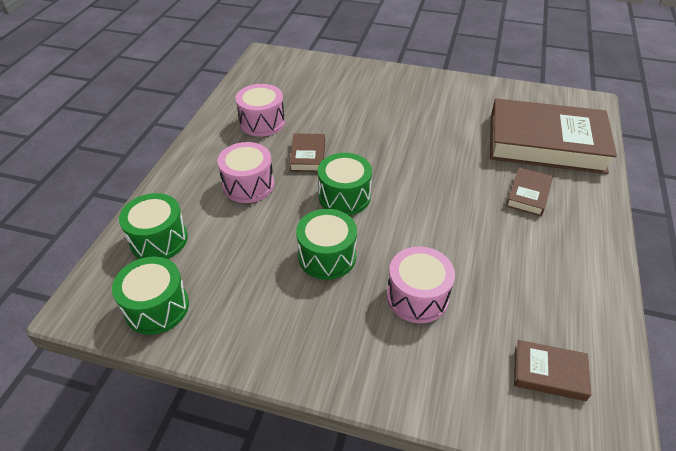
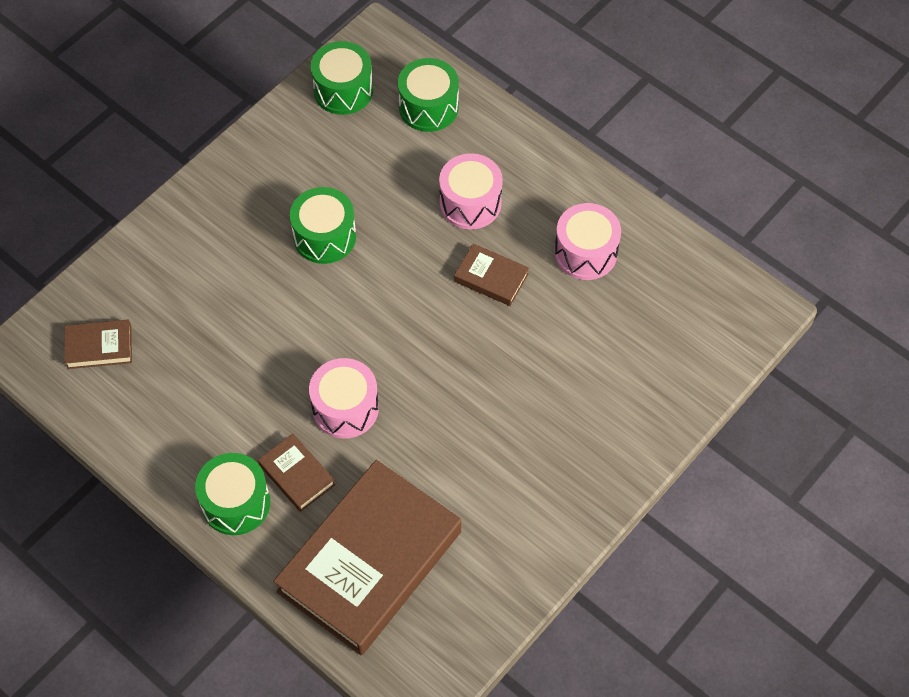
camera: 115 degrees right, 15 degrees up
green drum [318,153,372,215] -> green drum moved to [195,453,270,535]
pink drum [387,246,455,323] -> pink drum moved to [309,358,379,439]
brown book [514,340,591,401] -> brown book turned 45 degrees clockwise [64,320,132,369]

